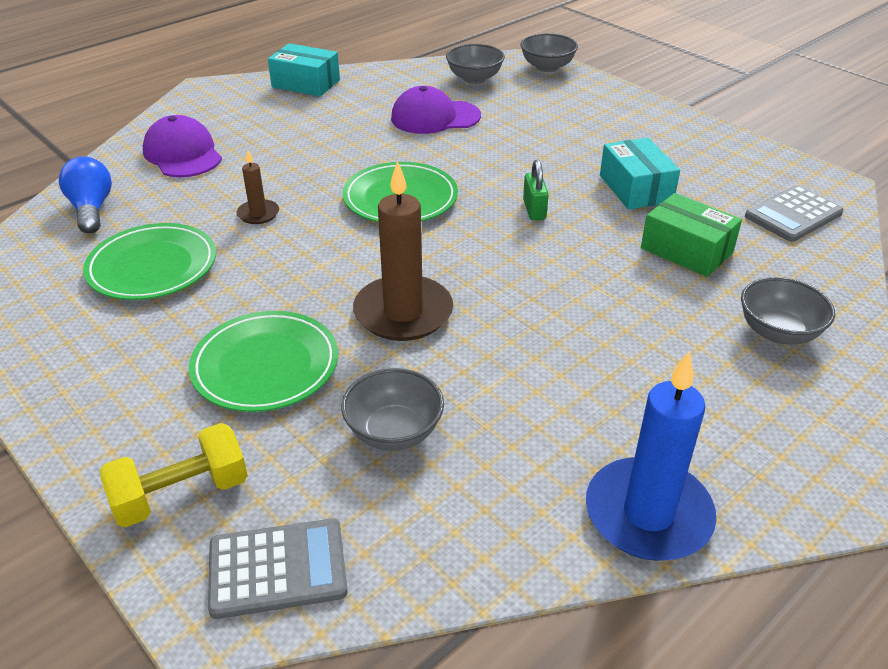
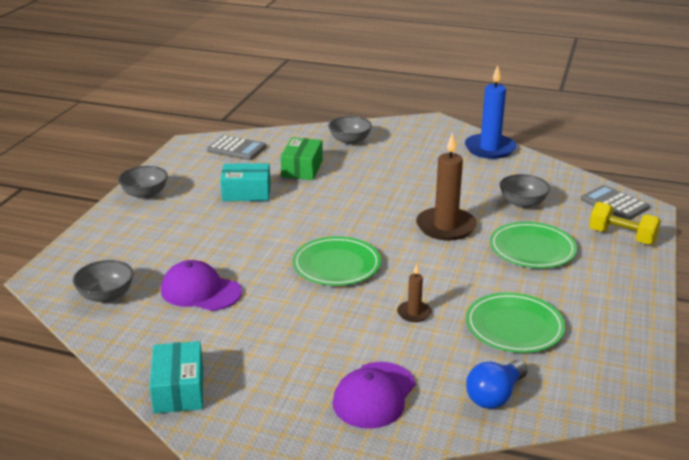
camera: 120 degrees left, 10 degrees down
purple cap [391,86,481,134] -> purple cap turned 150 degrees clockwise [161,260,242,311]
grey bowl [520,33,578,72] -> grey bowl moved to [118,166,168,199]
green padlock [523,160,549,220] -> none
turquoise box [600,138,680,209] -> turquoise box turned 45 degrees clockwise [220,163,271,201]

